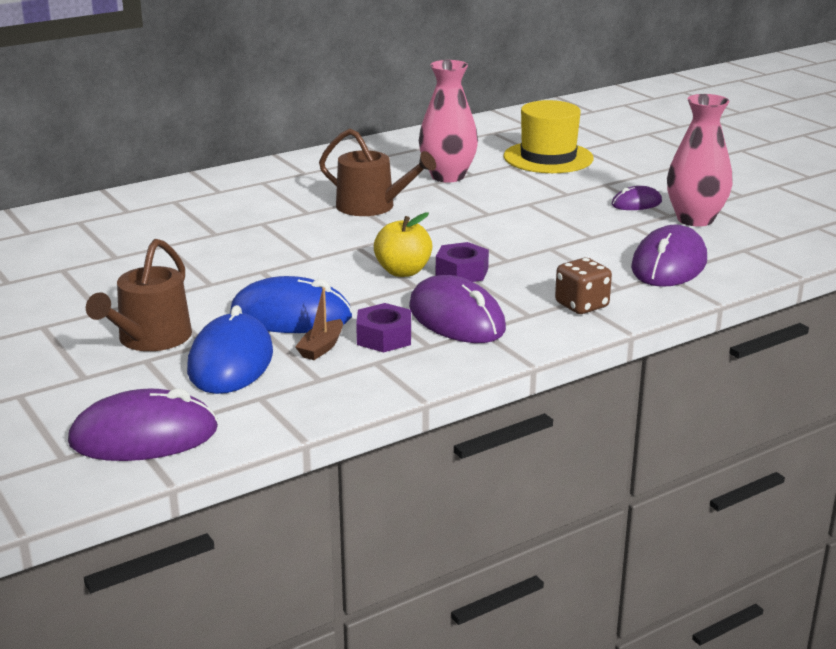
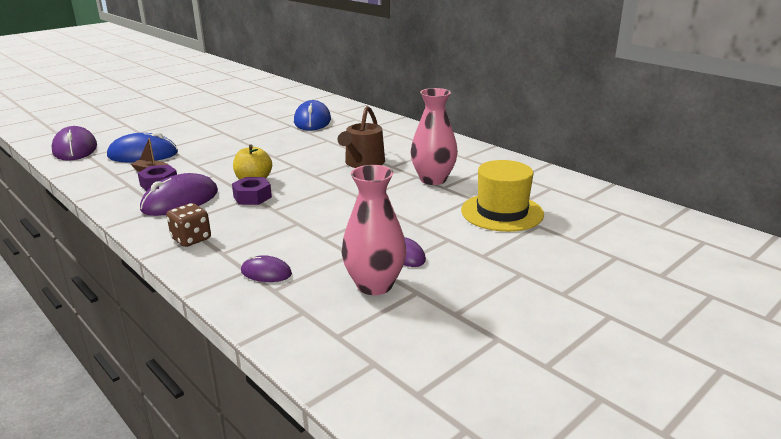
camera: 80 degrees right, 0 degrees up
brown watering can [86,239,192,351] -> none
blue mouse [230,276,352,333] -> blue mouse moved to [294,100,331,131]
purple mouse [631,225,707,287] -> purple mouse [241,255,292,282], size x0.54

